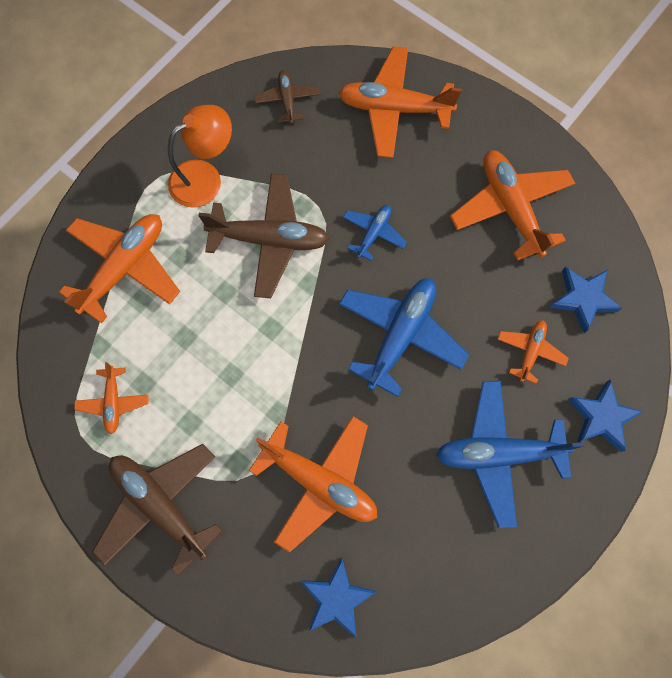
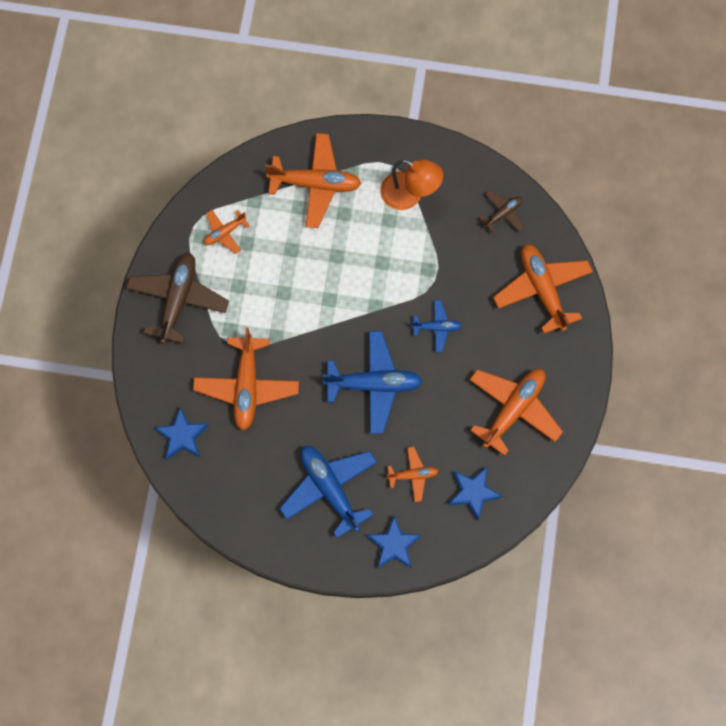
camera: 60 degrees right, 0 degrees up
brown plane [198,173,329,298] -> none

